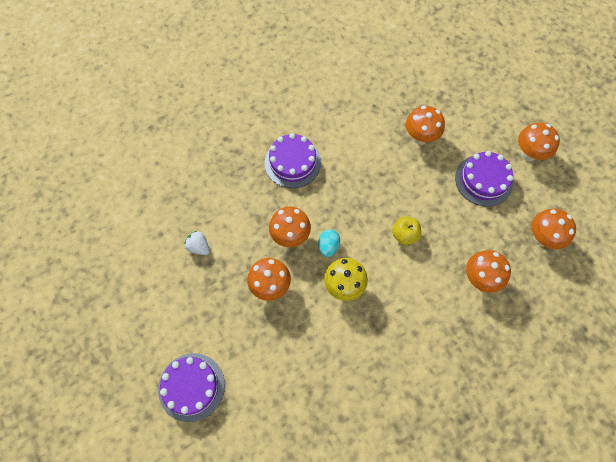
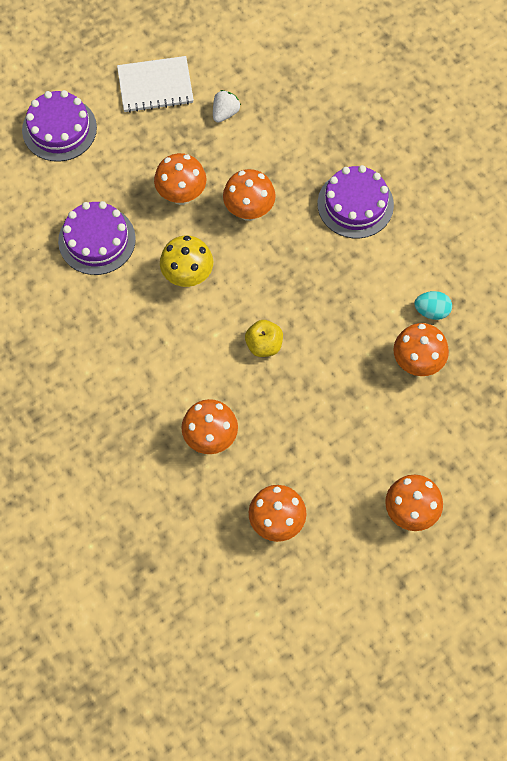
camera: 85 degrees right, 0 degrees up
turquoise egg [318,229,340,257] -> turquoise egg moved to [414,291,452,320]
purple cake [455,151,513,207] -> purple cake moved to [58,201,136,275]
none -> white notebook [117,56,194,112]

